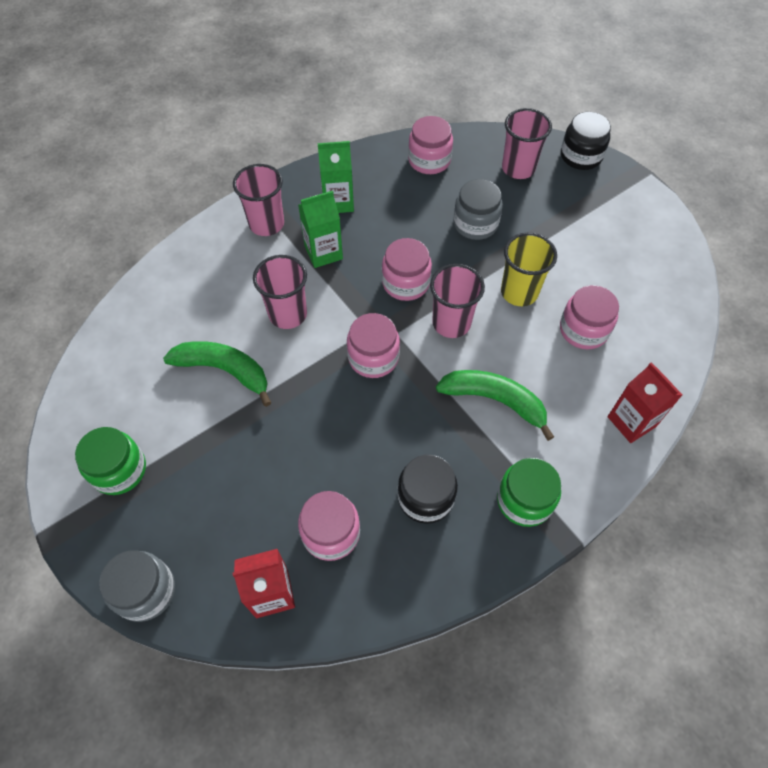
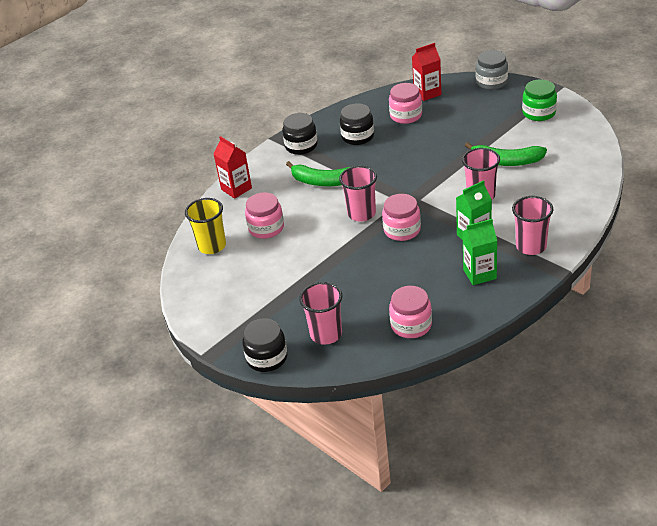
camera: 175 degrees right, 20 degrees down
pink jar [347,313,400,378] -> none
grey jar [453,179,503,240] -> none
green jar [497,458,561,527] -> black jar [282,113,318,155]
yellow cup [501,233,557,306] -> yellow cup moved to [185,198,226,254]

